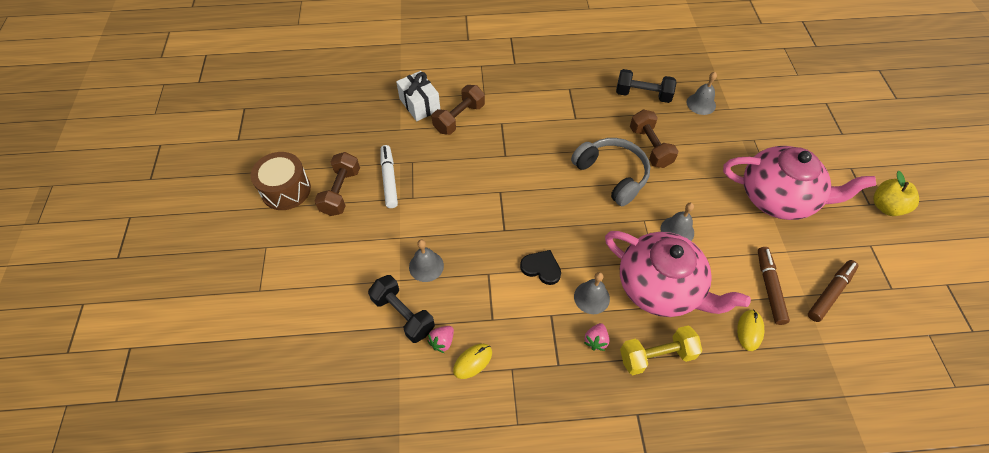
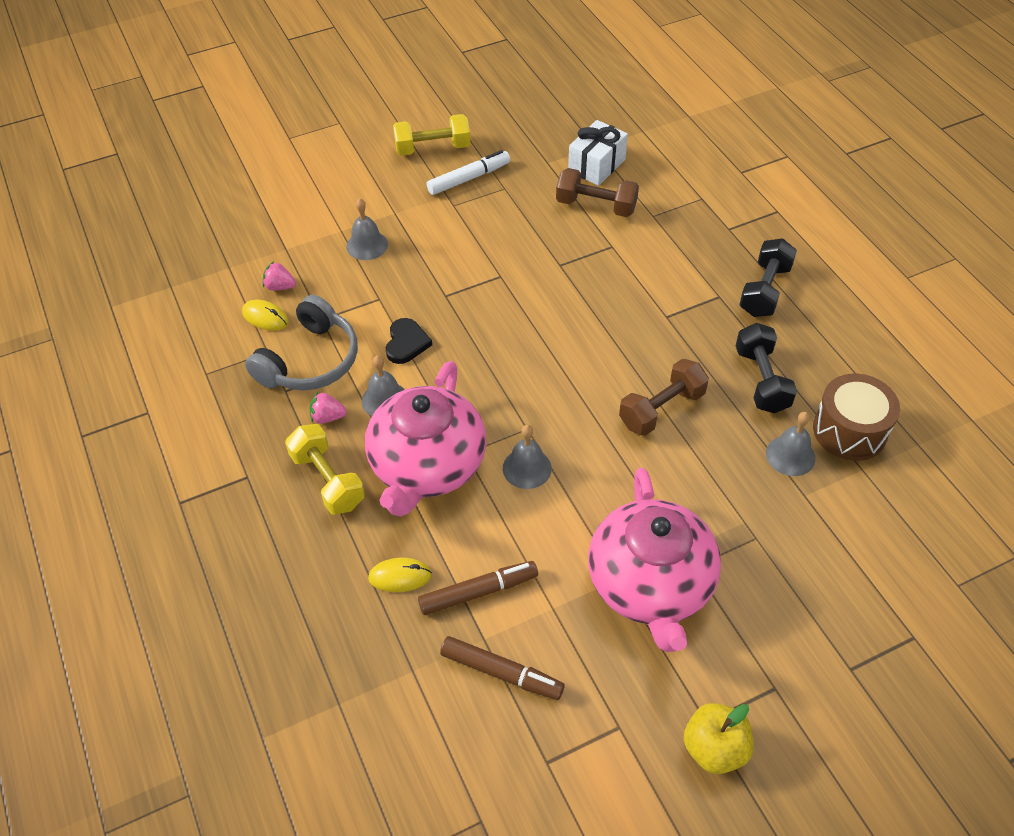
camera: 70 degrees right, 5 degrees down
brown drum [251,152,311,210] -> brown drum moved to [813,374,900,461]
brown dumbbell [314,152,360,216] -> yellow dumbbell [393,114,470,156]
black dumbbell [368,275,435,343] -> black dumbbell moved to [739,238,797,317]
grey headphones [571,138,650,206] -> grey headphones moved to [245,295,358,390]

